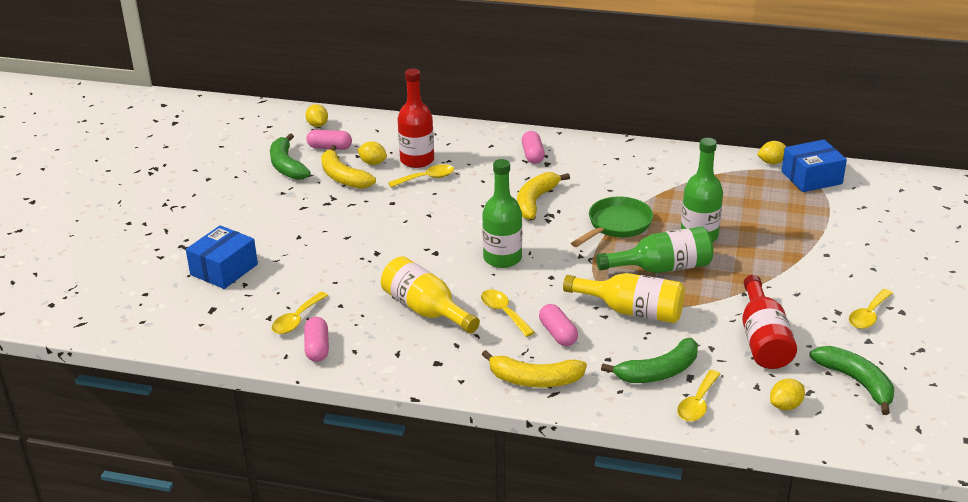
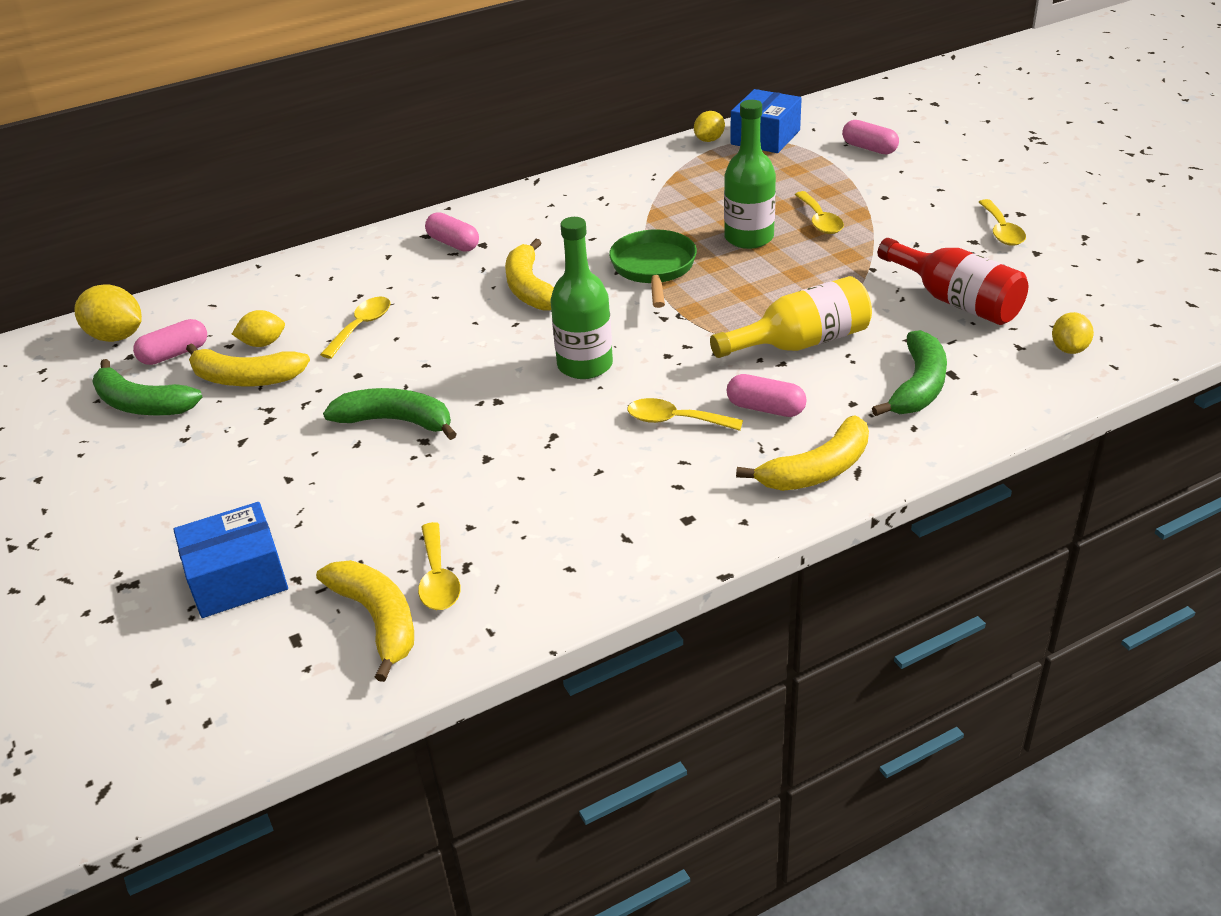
camera: 40 degrees left, 5 degrees up
blue box [186,225,258,289] -> blue box turned 75 degrees clockwise [173,502,288,618]
pink capsule [304,317,329,362] -> pink capsule moved to [842,120,899,155]
yellow lemon [305,104,328,127] -> yellow lemon [74,284,142,342], size x1.58
yellow bottle [381,256,480,333] -> none
red bottle [398,69,434,168] -> none
green bottle [596,227,713,273] -> none
yellow spoon [677,370,720,422] -> yellow spoon moved to [795,191,844,234]
green banana [810,346,894,415] -> green banana moved to [323,388,457,440]
none -> yellow banana [316,560,414,682]

